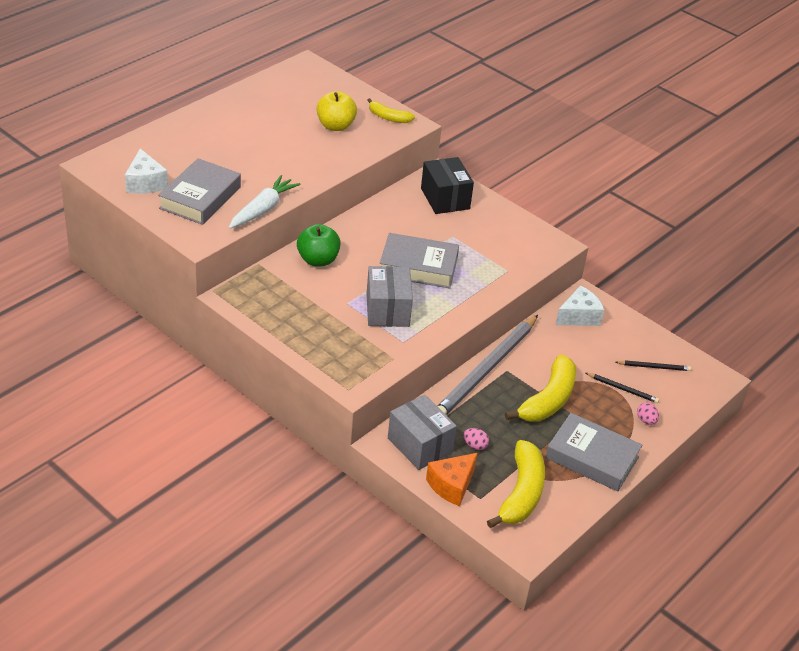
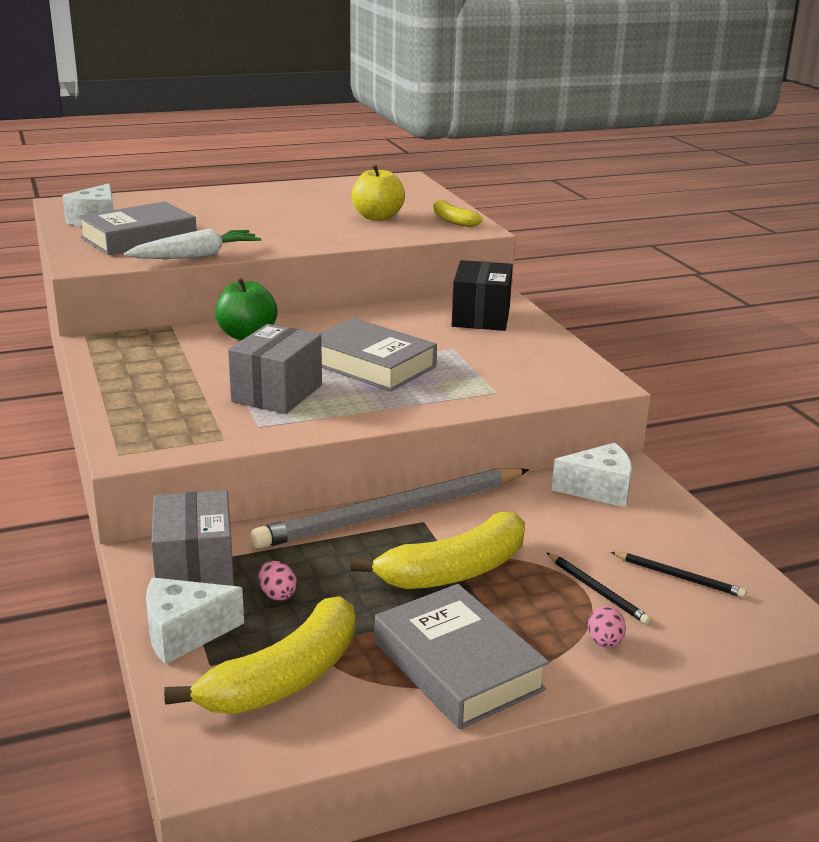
camera: 30 degrees right, 15 degrees down
orange cheese [426,453,478,506] -> white cheese [146,578,244,664]

